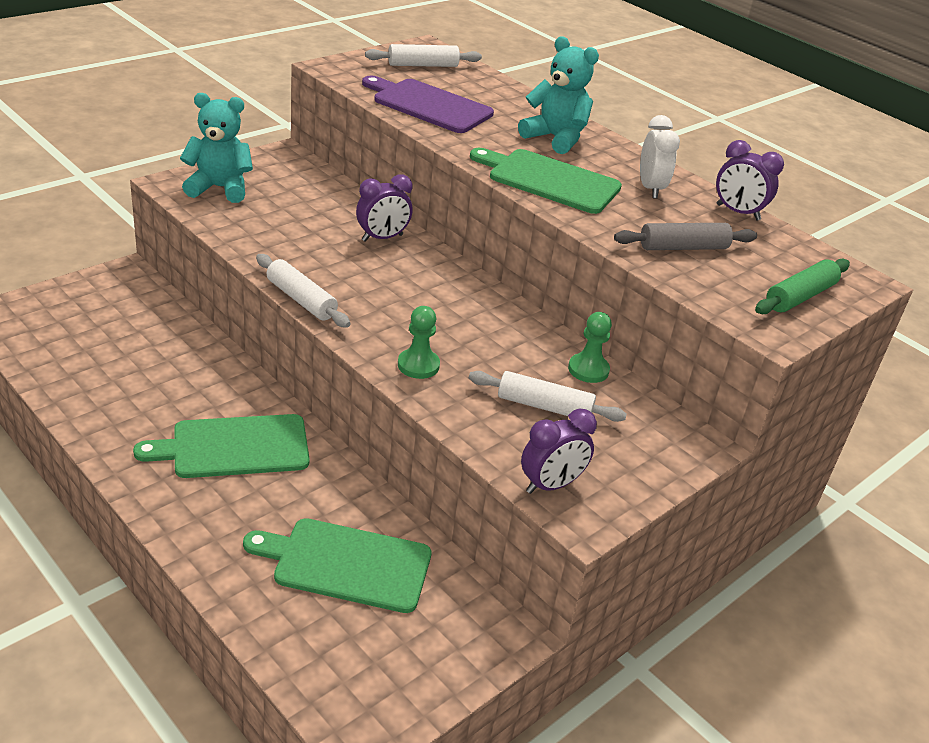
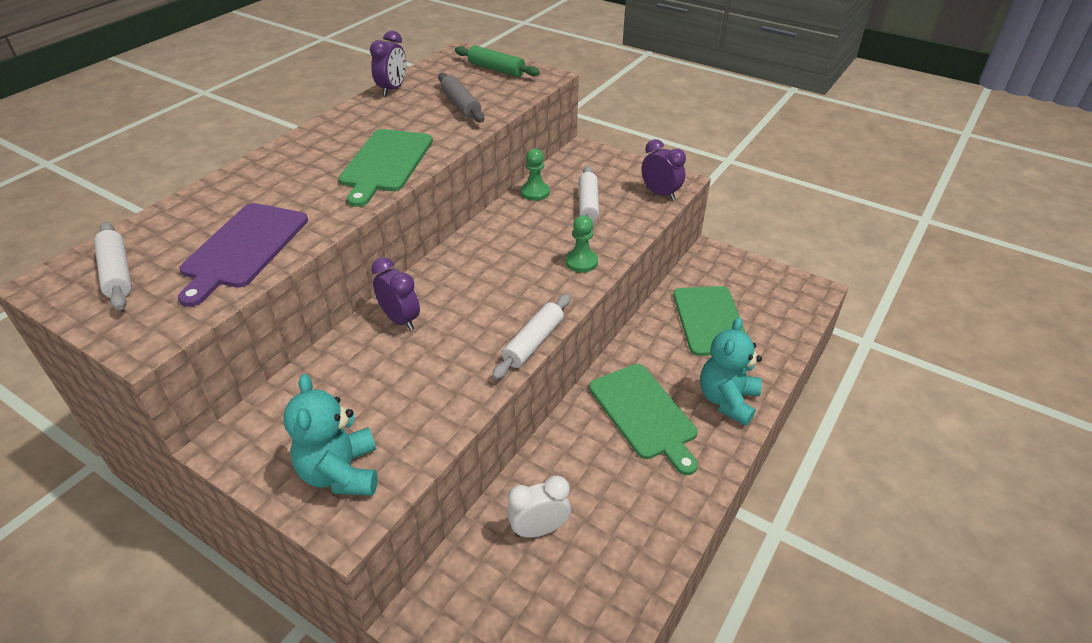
camera: 100 degrees left, 5 degrees up
turquoise teddy bear [518,36,599,154] -> turquoise teddy bear moved to [700,317,762,426]
white clock [640,115,680,199] -> white clock moved to [507,476,571,537]

